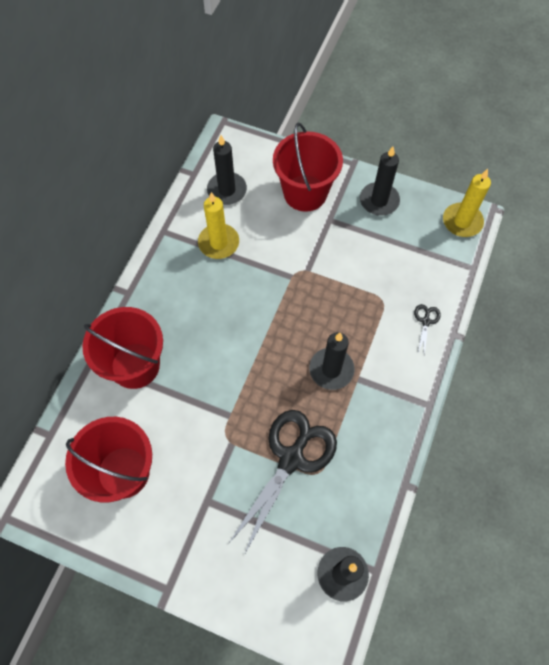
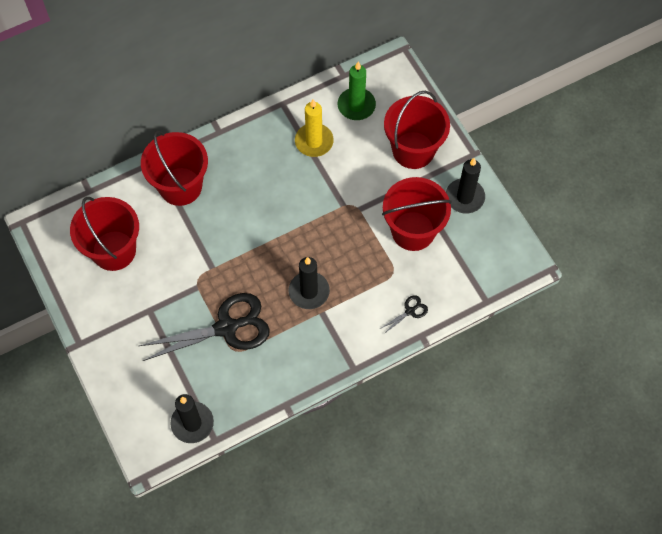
camera: 40 degrees right, 0 degrees up
black candle [207,135,247,205] -> green candle [338,61,376,120]
yellow candle [443,169,491,237] -> none
none -> red bucket [382,177,452,251]

